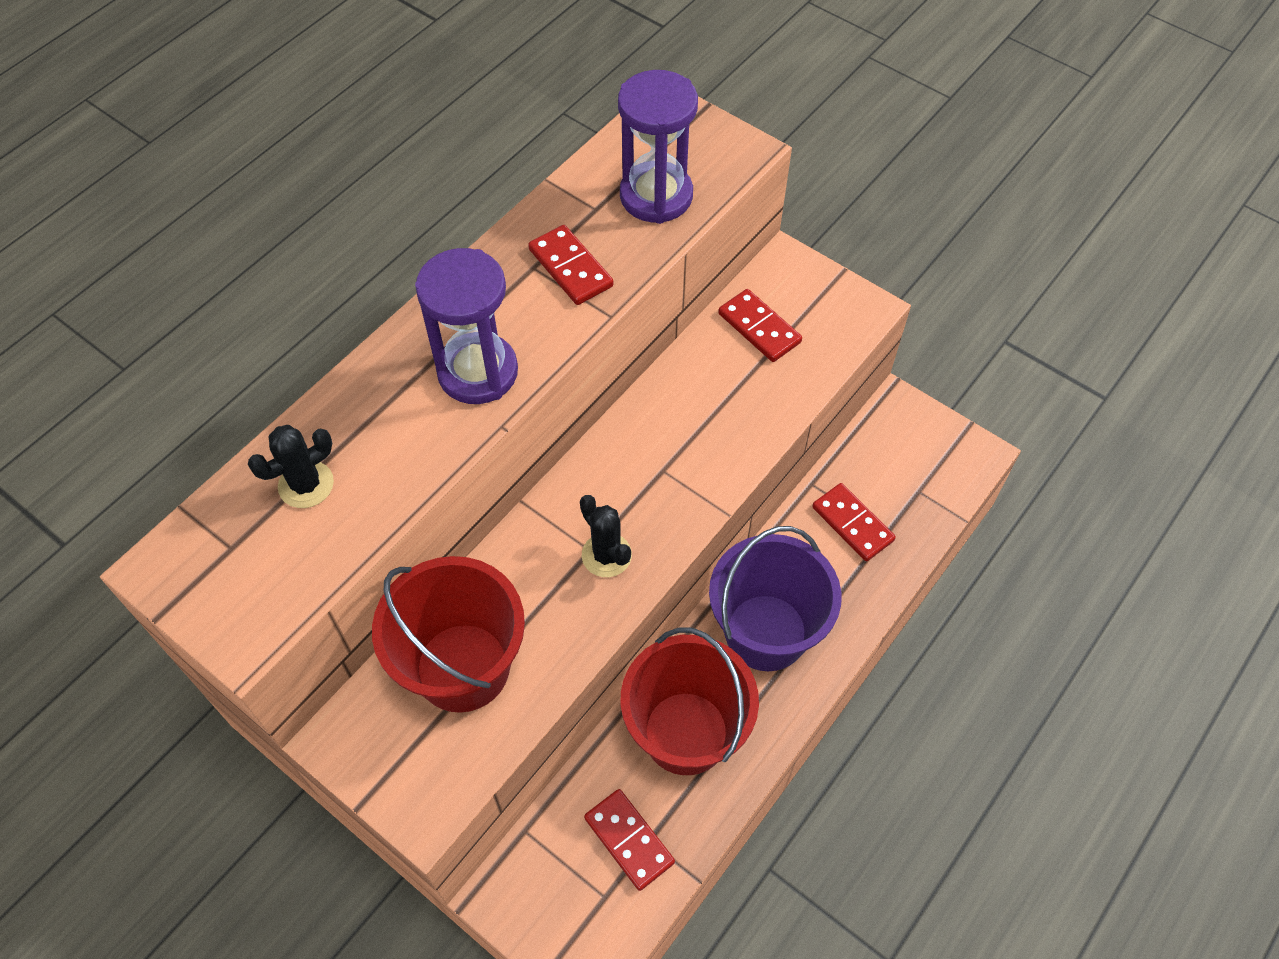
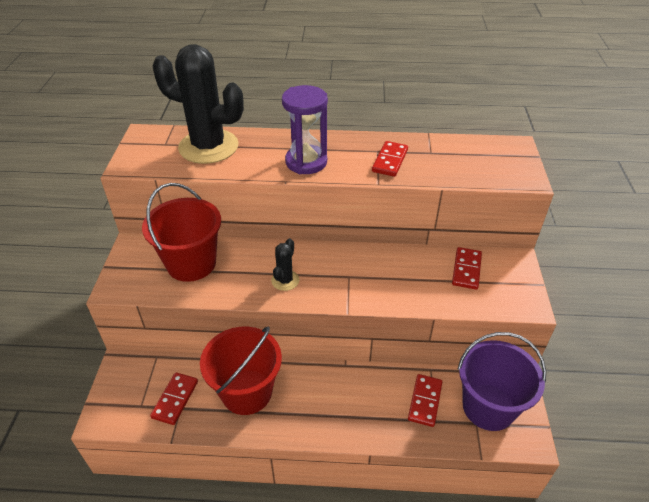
camera: 55 degrees right, 15 degrees down
black cactus [248,425,334,508] -> black cactus [153,44,244,164], size x2.26
purple hourglass [618,70,698,224] -> none
purple bucket [709,526,842,671] -> purple bucket moved to [458,332,546,431]

